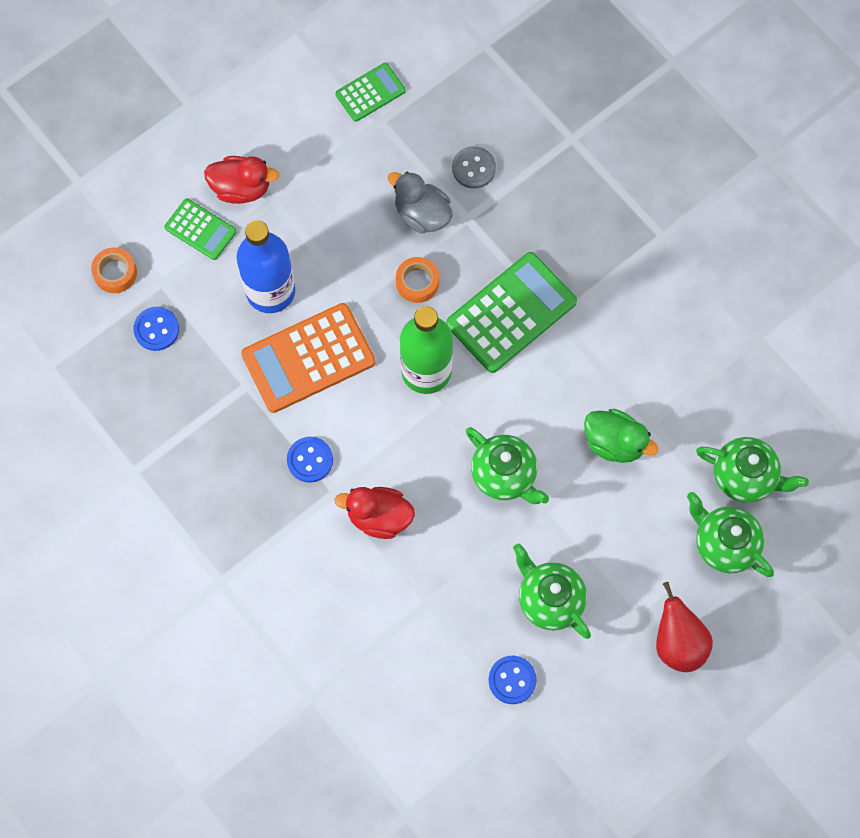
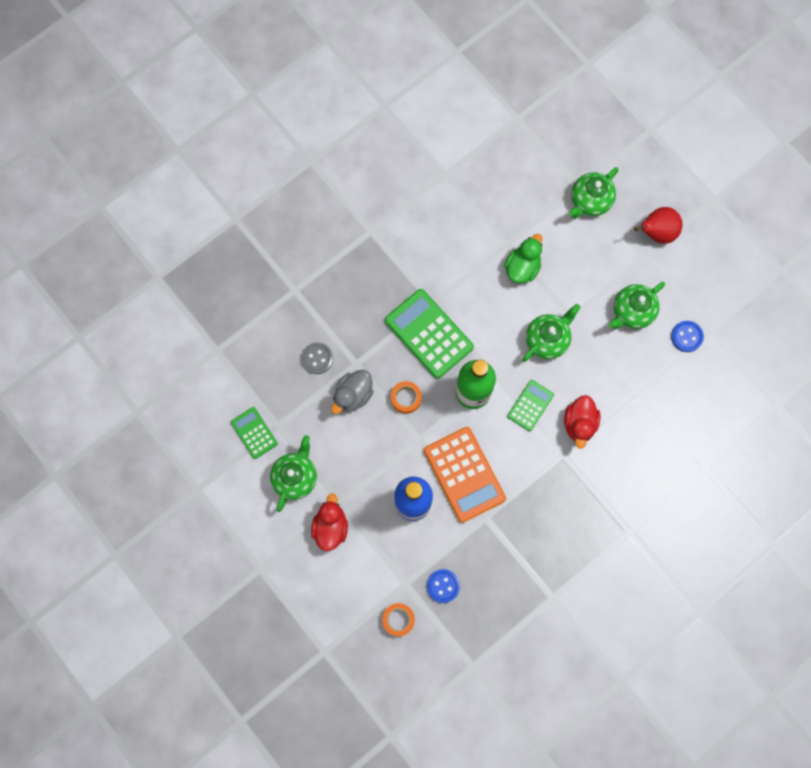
camera: 90 degrees left, 5 degrees up
green calculator [164,199,237,260] -> green calculator moved to [507,380,554,431]
blue button [287,437,333,483] -> none
green teapot [696,437,809,503] -> green teapot moved to [270,435,317,512]

